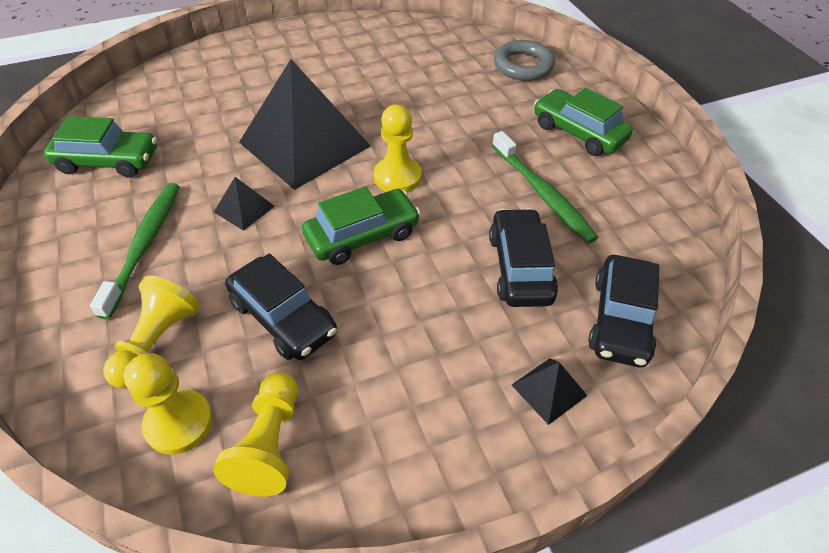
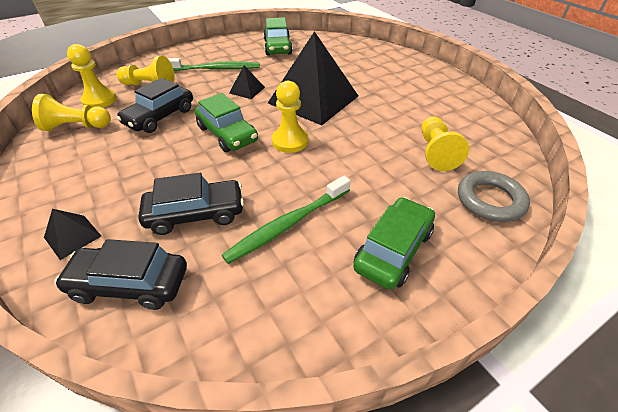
camera: 80 degrees right, 5 degrees down
none -> yellow pawn [421,116,469,171]

